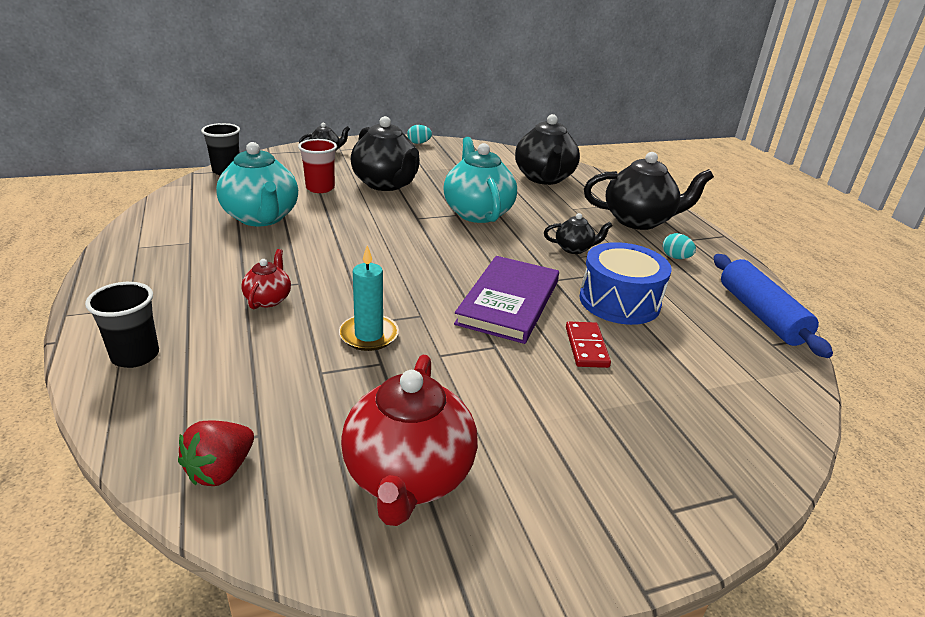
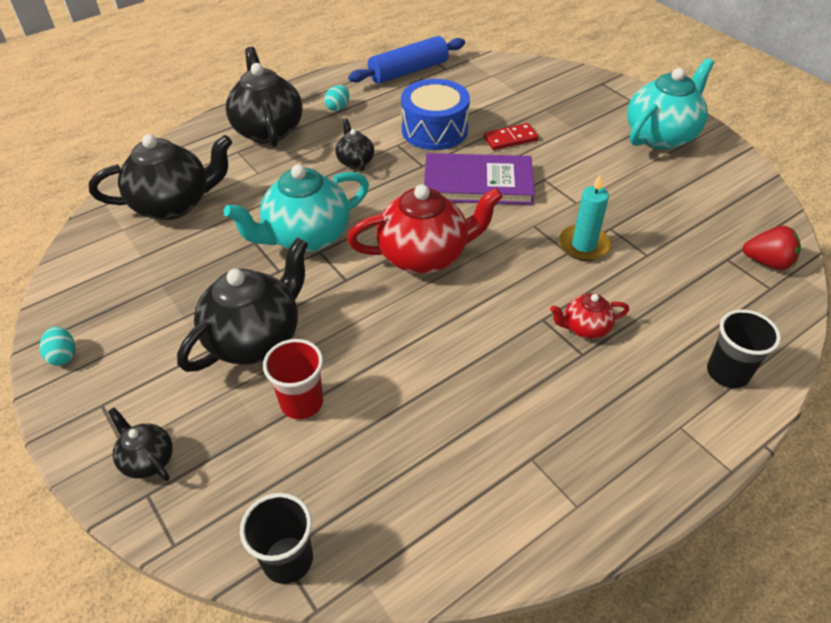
camera: 105 degrees left, 15 degrees up
turquoise teapot [216,142,298,226] -> turquoise teapot moved to [627,58,714,149]
red teapot [341,355,478,526] -> red teapot moved to [347,184,503,274]

